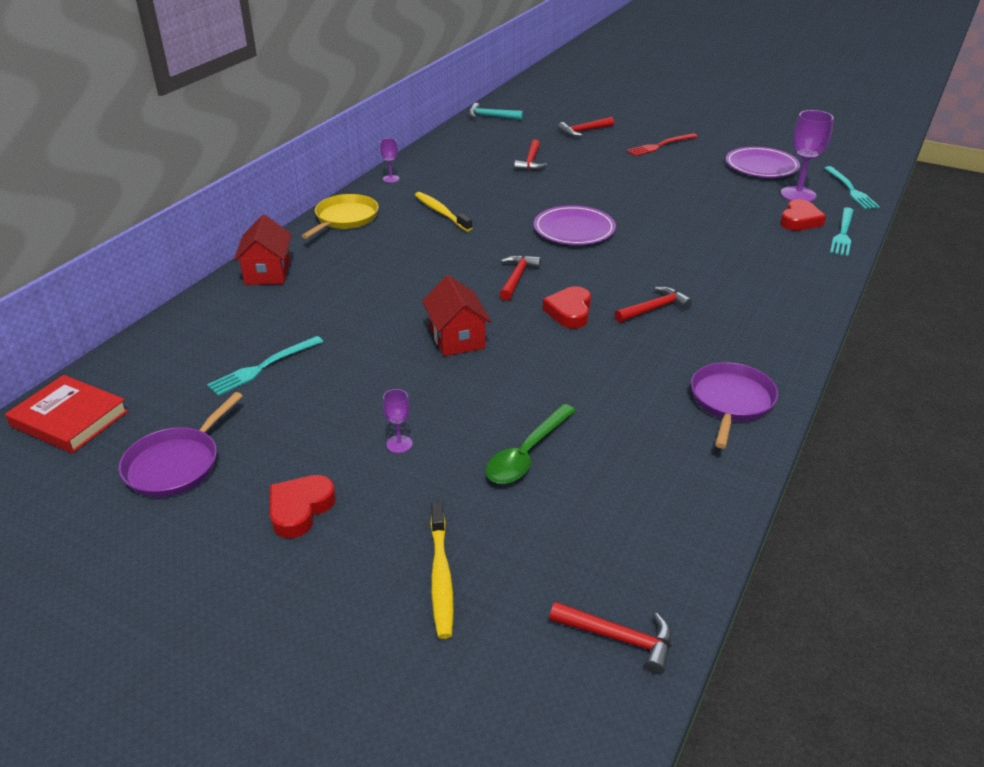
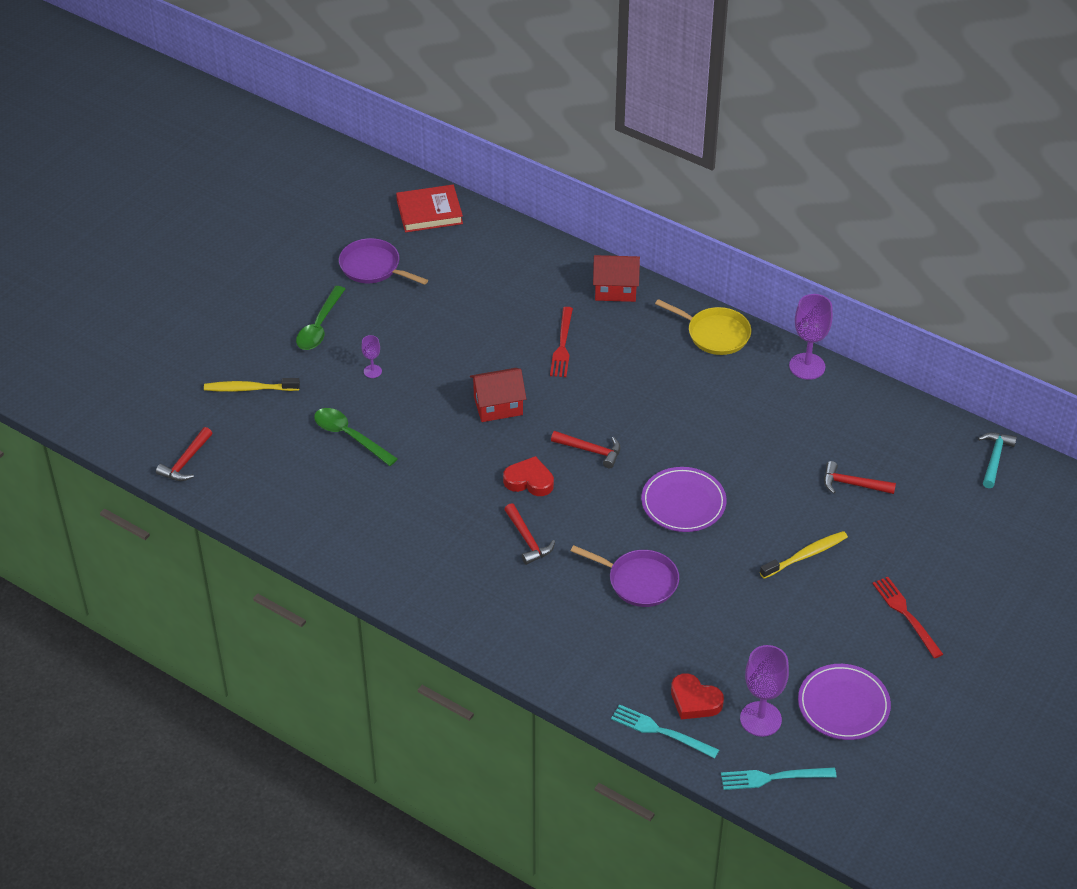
camera: 95 degrees right, 10 degrees up
red book [5,375,129,453] -> red book turned 45 degrees clockwise [396,185,463,232]
turquoise fork [207,336,323,396] -> none
red heart [270,475,336,538] -> green spoon [296,286,345,350]
purple goblet [380,138,400,183] -> purple goblet [789,294,833,380], size x1.98
yellow toothbrush [415,192,472,232] -> yellow toothbrush moved to [760,531,848,579]
red hammer [558,117,614,137] -> none
purple pan [691,362,778,449] -> purple pan moved to [571,545,679,607]
none -> red fork [550,307,573,377]

